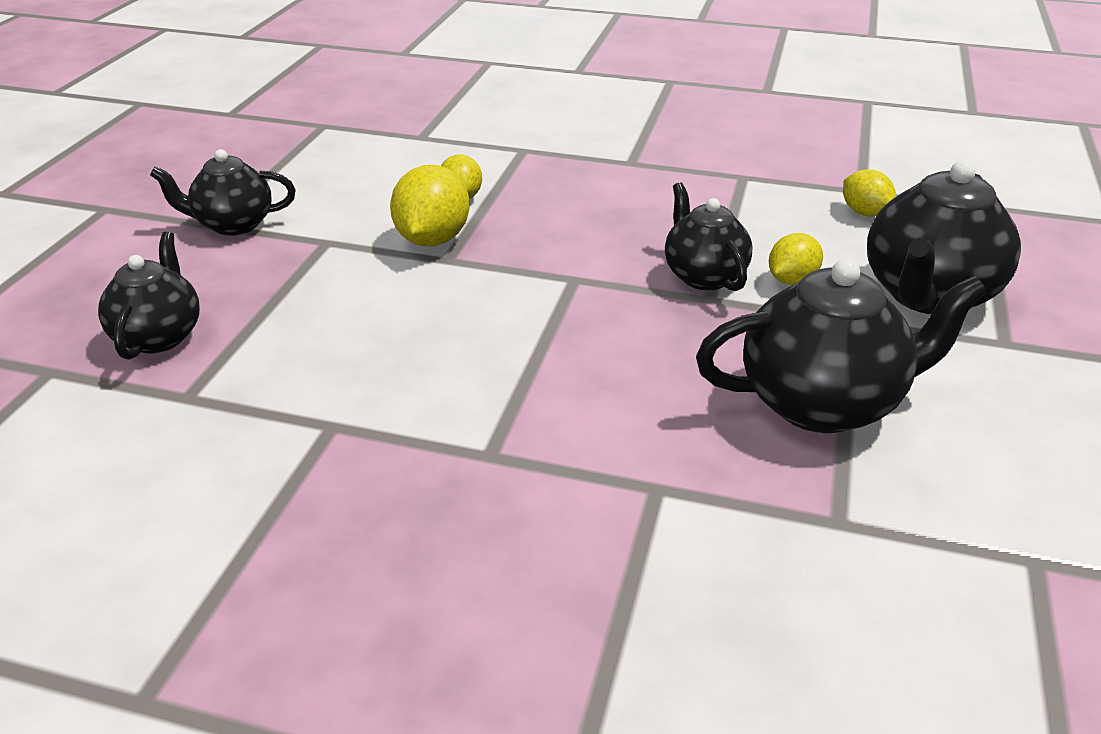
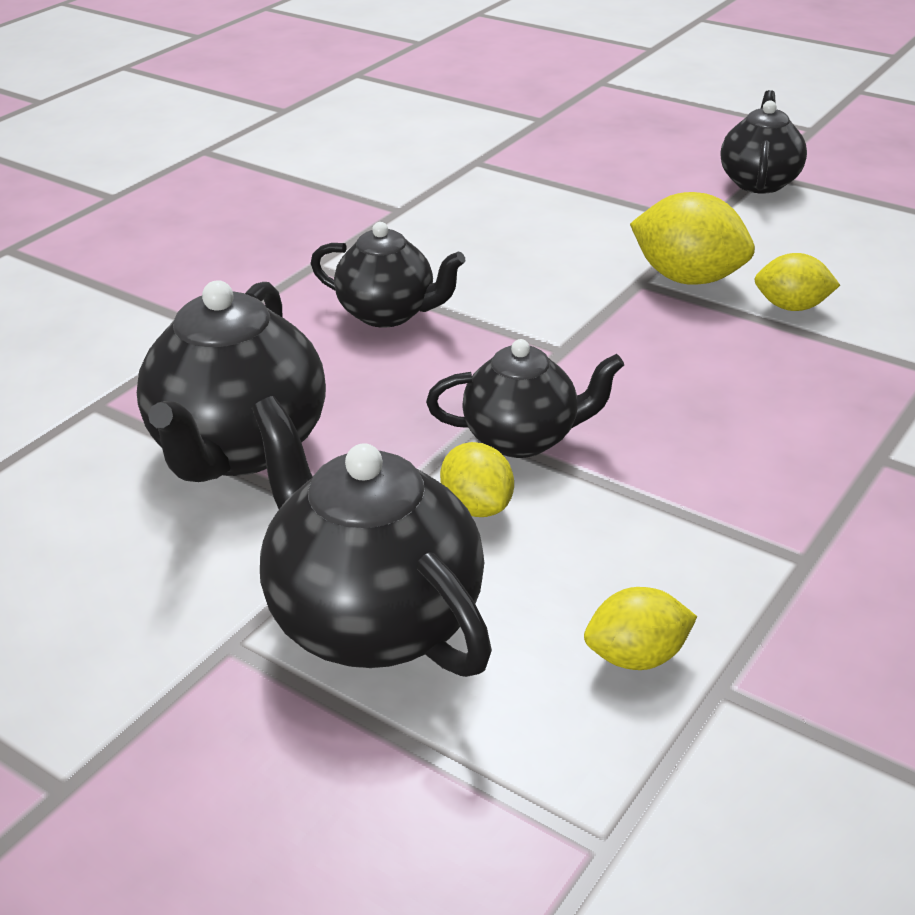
camera: 110 degrees right, 0 degrees up
black teapot [98,232,200,360] -> black teapot moved to [310,222,465,327]

